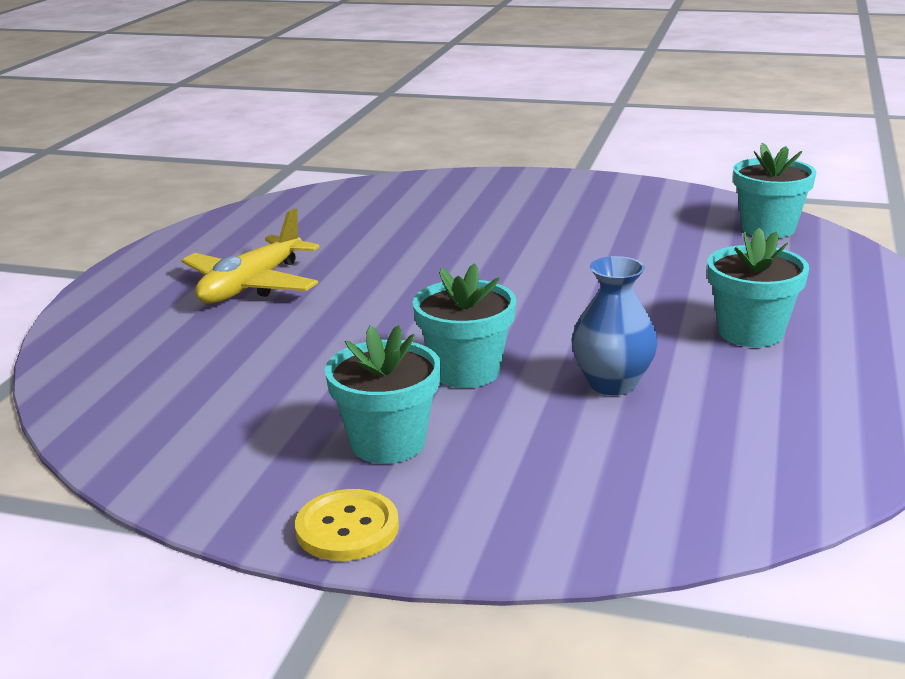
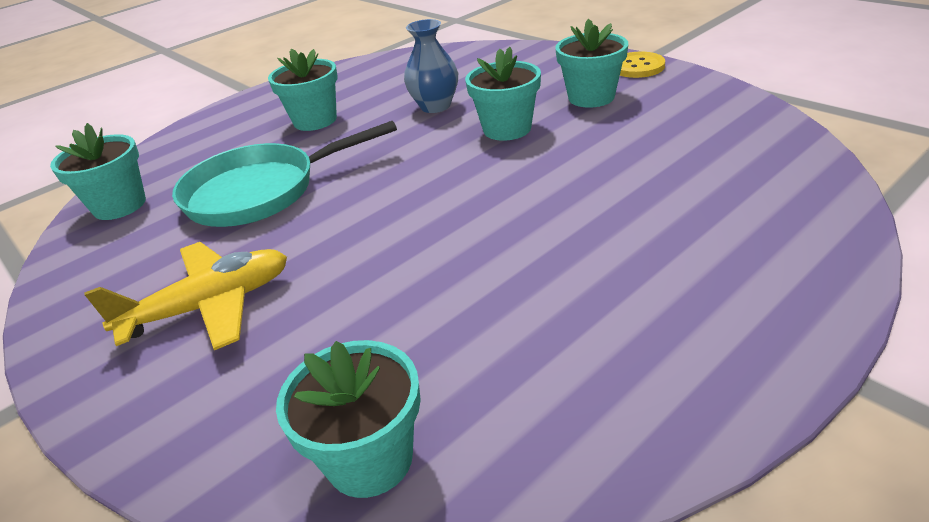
camera: 145 degrees left, 10 degrees up
yellow plane [181,208,320,303] -> yellow plane moved to [84,242,287,350]
none -> turquoise pan [172,121,397,227]
none -> turquoise flower pot [276,340,421,498]

